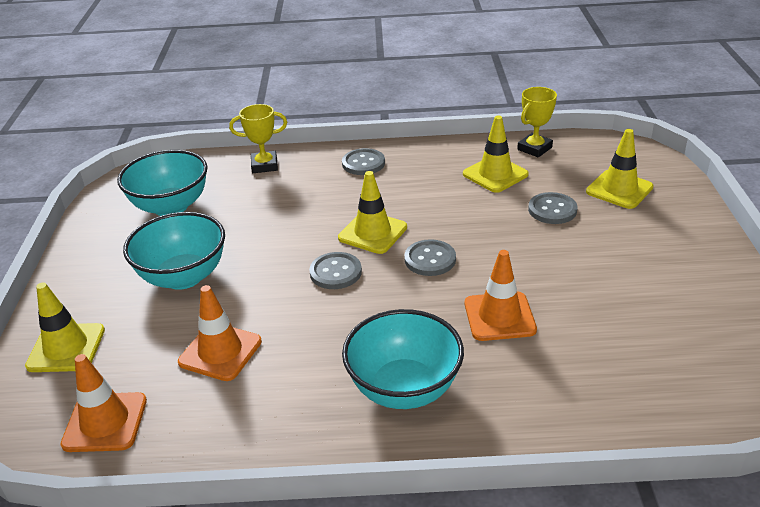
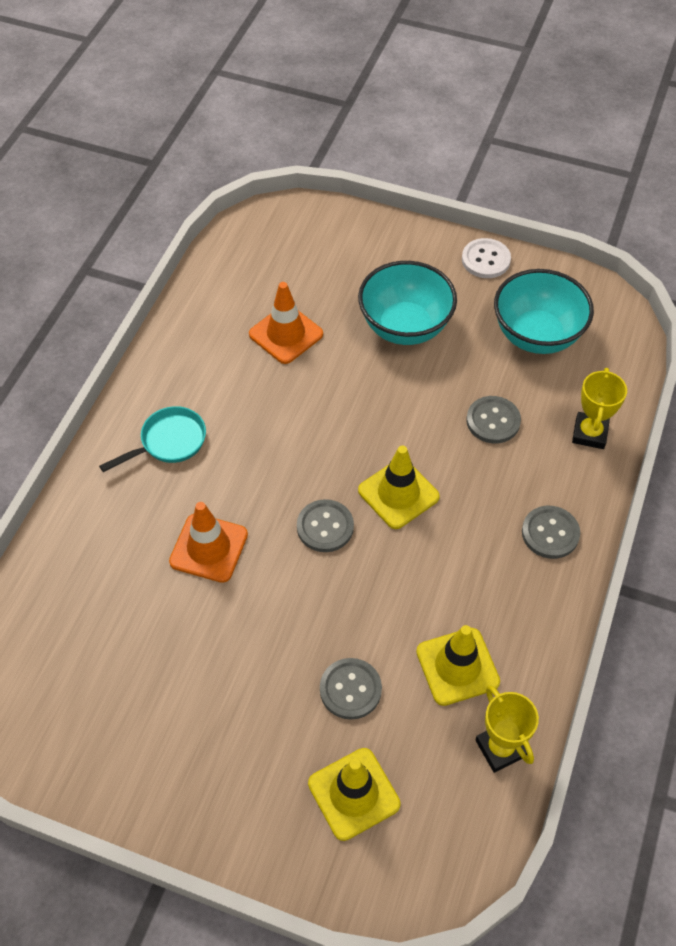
camera: 110 degrees right, 20 degrees up
yellow traffic cone [25,283,105,372] -> none
orange traffic cone [60,354,147,452] -> none
grey button [309,252,362,289] -> grey button moved to [466,396,521,443]
turquoise bowl [342,309,464,409] -> turquoise pan [99,406,206,472]
none -> white button [462,238,511,278]

